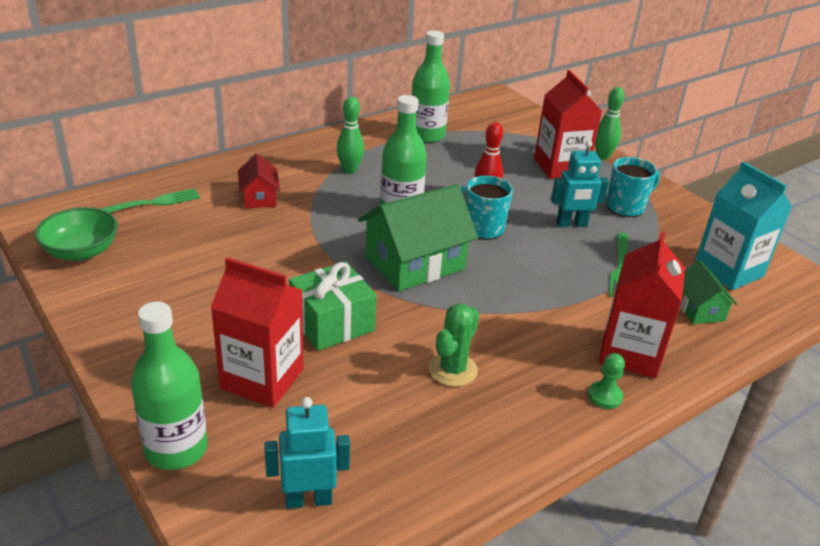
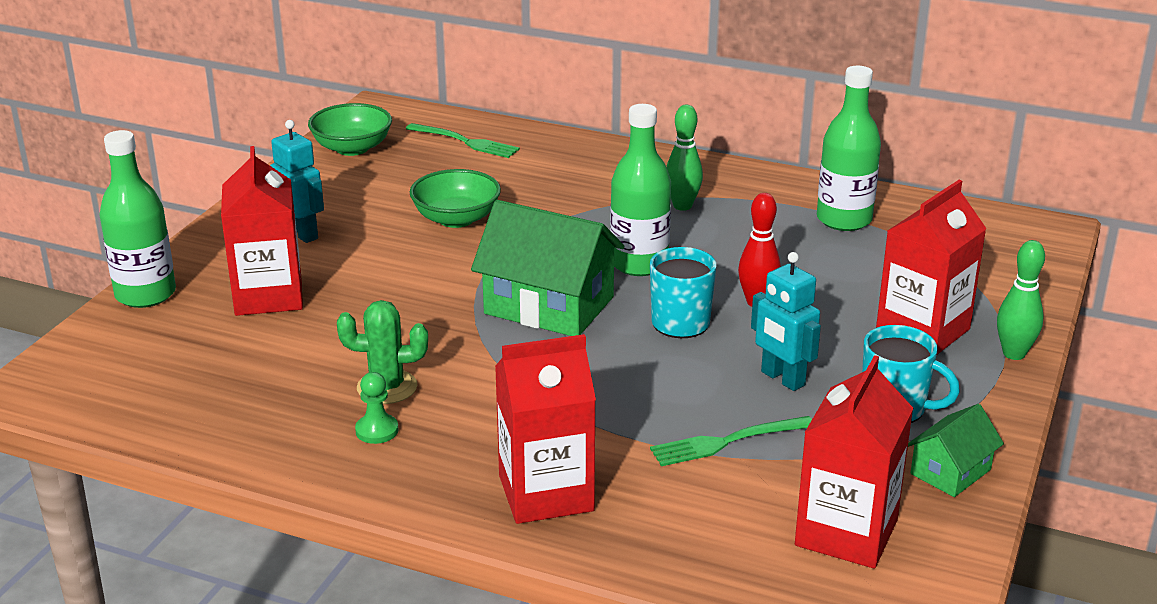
camera: 60 degrees right, 5 degrees down
red house [238,154,280,208] -> none
turquoise robot [264,397,350,509] -> turquoise robot moved to [270,120,324,243]
green gift [289,262,377,351] -> none
green pawn [588,353,625,409] -> green pawn moved to [355,372,399,444]
green house [680,260,738,324] -> green house moved to [908,404,1004,497]
turquoise carton [694,161,792,290] -> red carton [795,355,913,569]
none -> green bowl [410,169,501,228]

